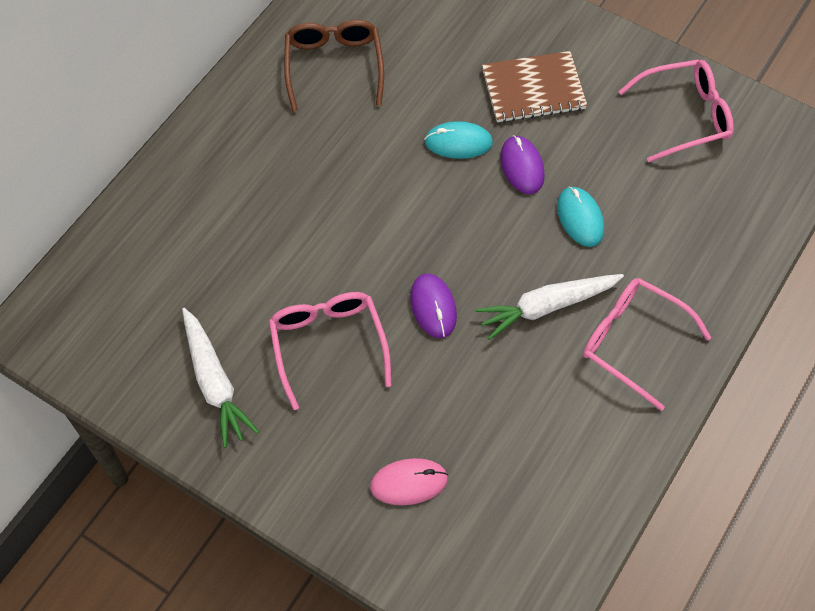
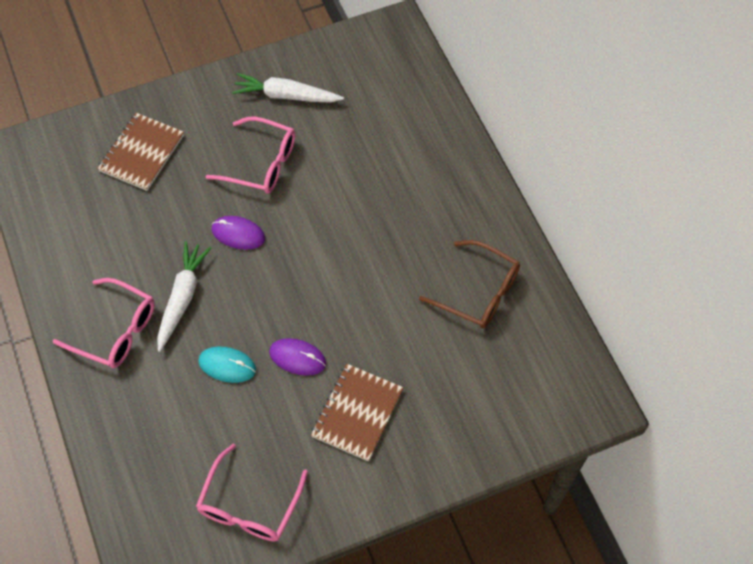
camera: 125 degrees right, 0 degrees up
pink mouse [370,458,448,505] -> brown notebook [97,113,184,191]
turquoise mouse [425,121,493,159] -> none
pink glasses [583,278,712,411] -> pink glasses turned 45 degrees clockwise [53,278,155,368]

